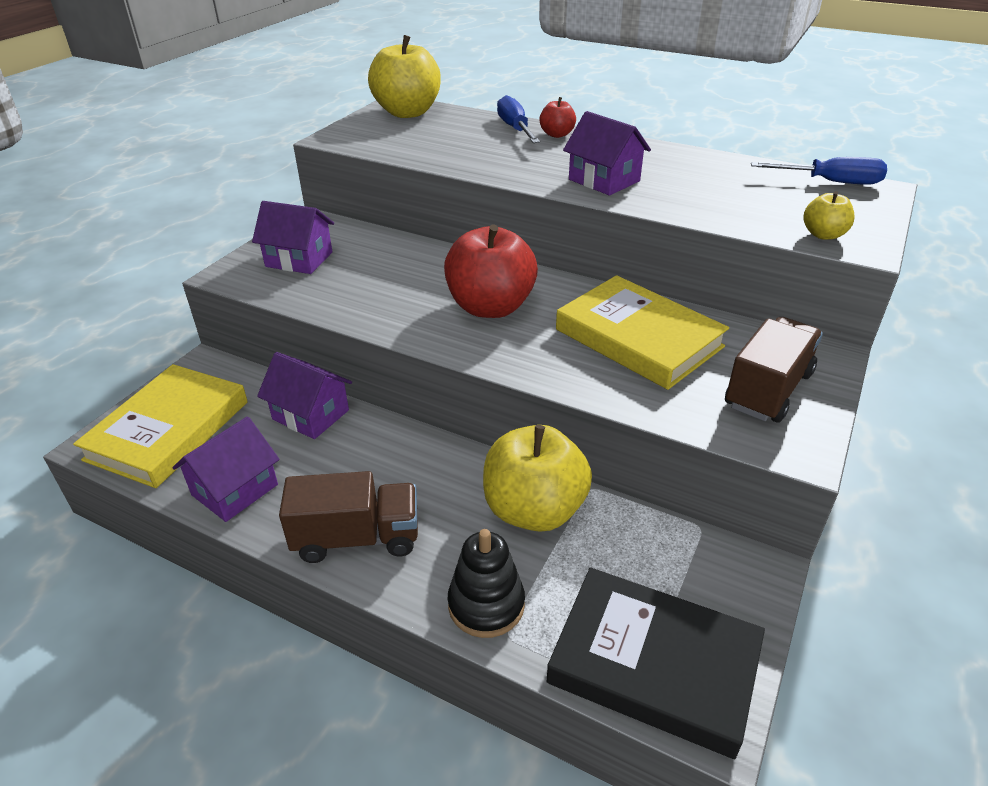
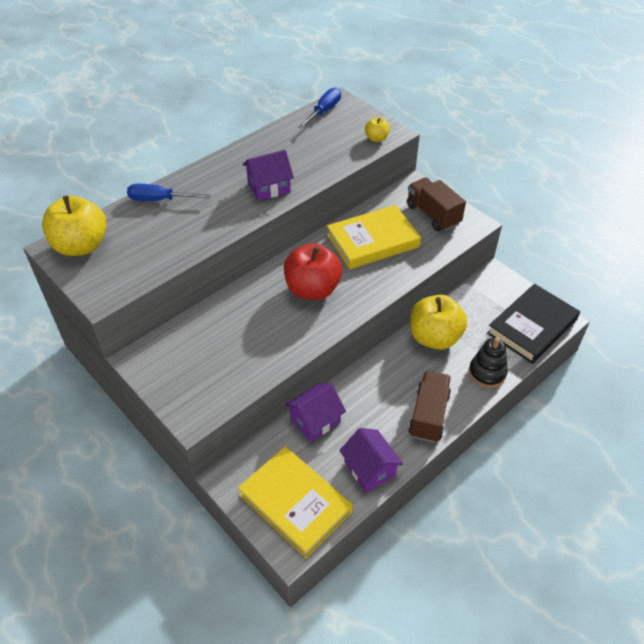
camera: 70 degrees left, 10 degrees up
purple house [252,201,334,274] -> none
red apple [539,97,576,138] -> none

